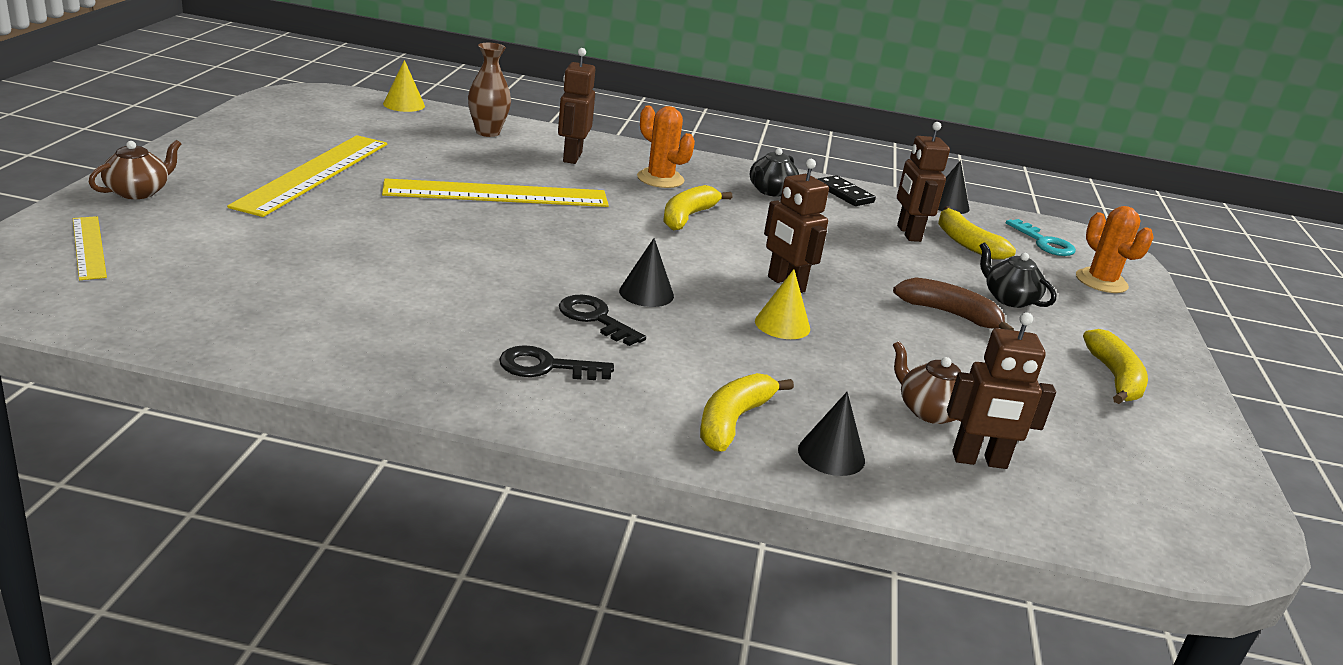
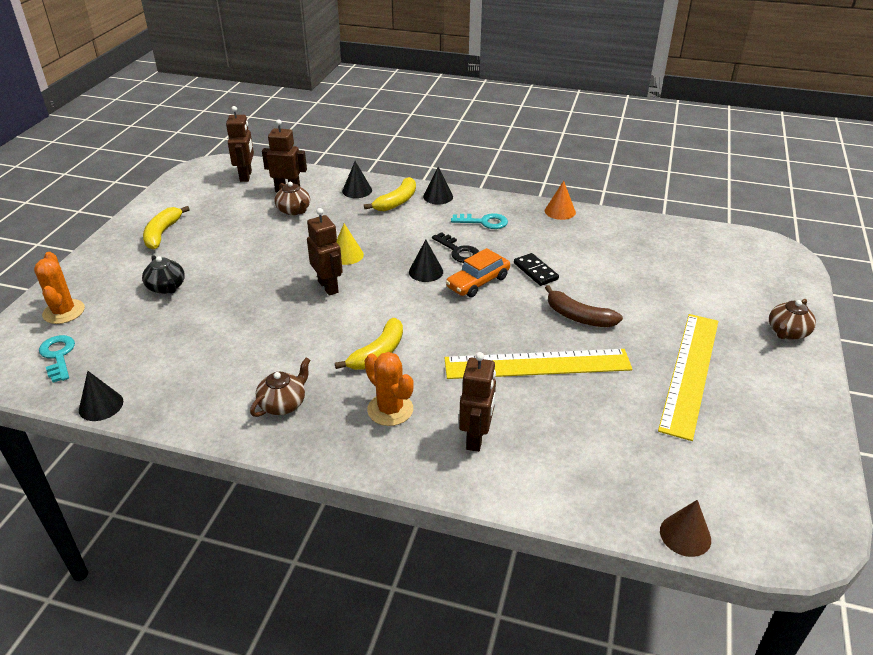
camera: 170 degrees left, 10 degrees up
yellow ruler [73,216,107,280] -> none
yellow cone [383,60,425,112] -> brown cone [660,500,711,557]
brown vase [468,43,511,137] -> none
black key [499,345,614,380] -> turquoise key [451,213,508,229]
black teapot [750,148,799,197] -> brown teapot [250,358,311,417]
black domino [818,175,876,206] -> black domino moved to [514,253,559,286]
brown banana [893,277,1014,330] -> brown banana moved to [545,285,623,327]
brown robot [897,122,950,242] -> brown robot moved to [226,106,254,182]
yellow banana [938,206,1016,260] -> none
none -> black cone [423,167,453,205]
none -> orange car [446,248,510,297]
none -> orange cone [545,181,576,220]

